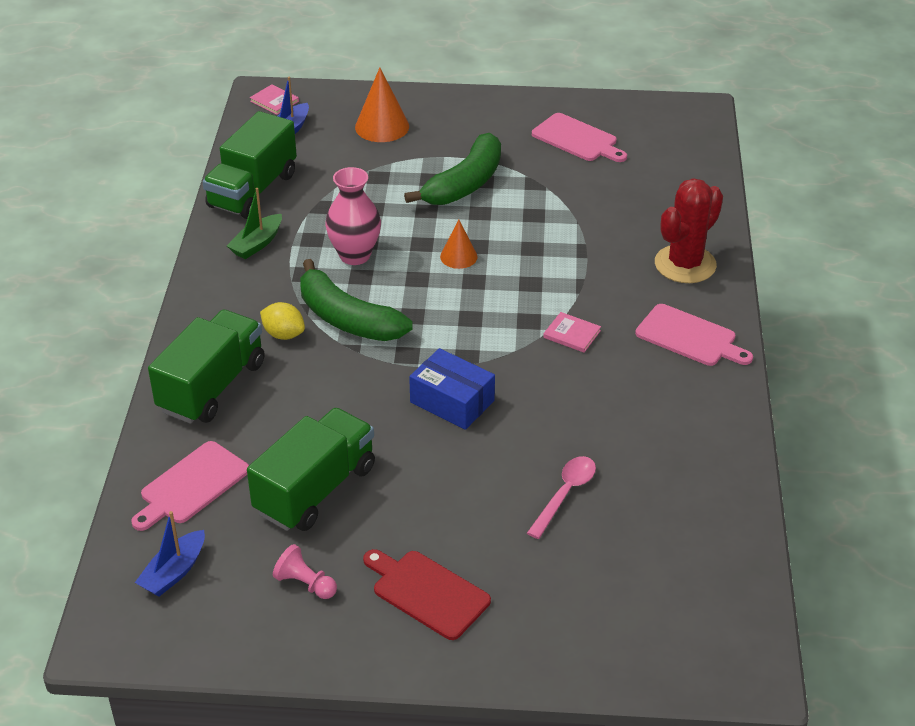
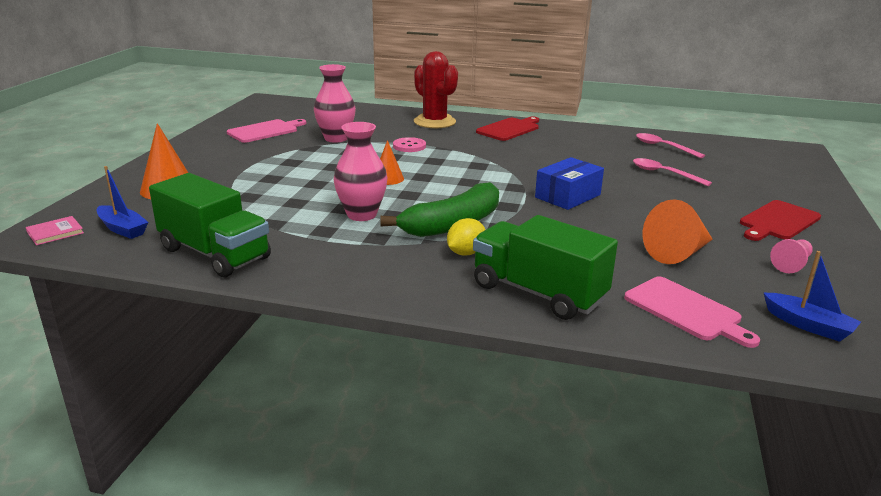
camera: 80 degrees left, 15 degrees down
green boat [227,188,282,259] -> none
green truck [247,408,375,531] -> orange cone [643,199,713,264]
green banana [404,133,501,205] -> none
pink book [543,312,601,353] -> none
pink cutting board [635,304,753,366] -> red cutting board [476,117,539,141]
none -> pink vase [314,64,356,143]
none -> pink button [393,137,426,152]
none -> pink spoon [636,133,705,158]

